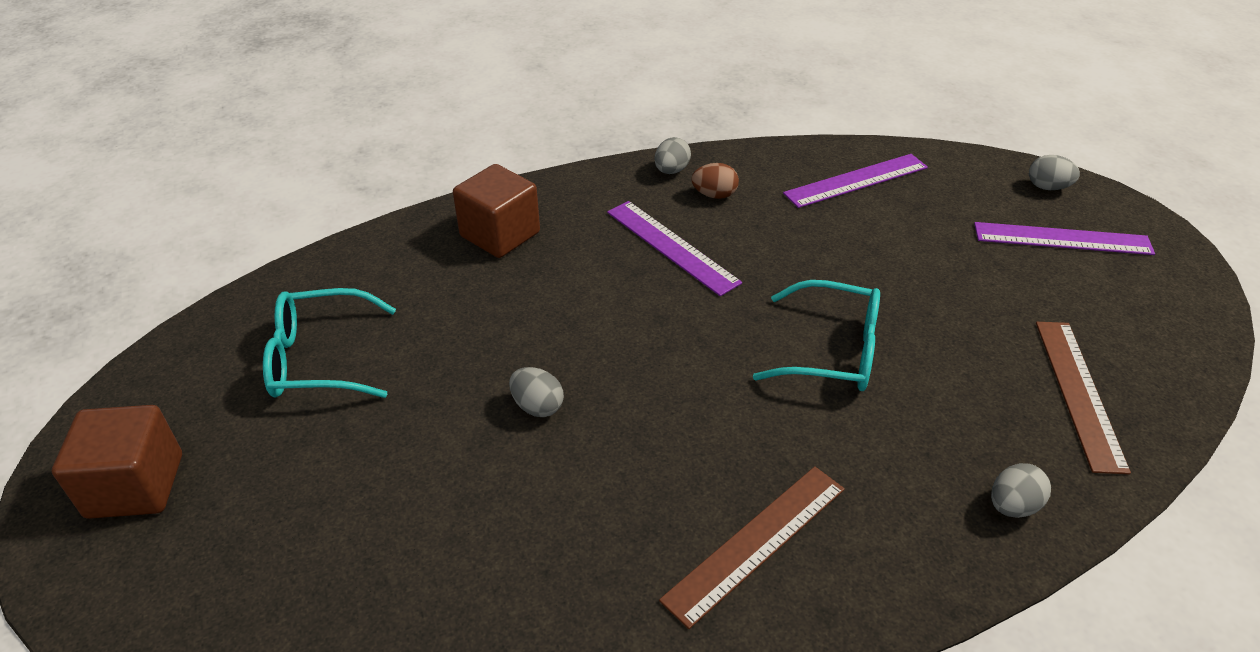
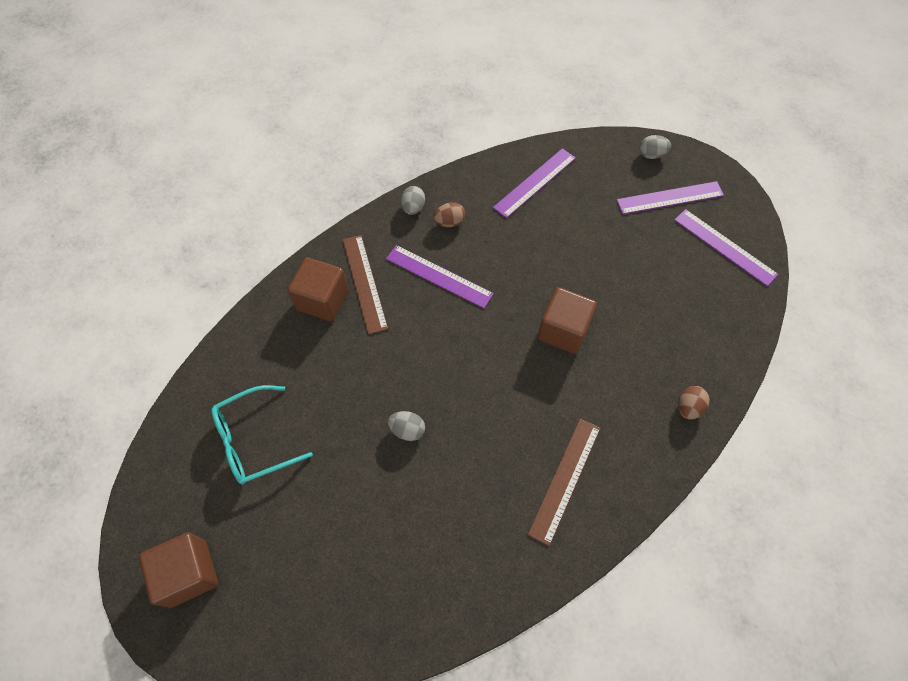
camera: 20 degrees left, 20 degrees up
turquoise glasses [753,280,880,391] -> brown cube [538,287,597,354]
grey egg [991,463,1051,518] -> brown egg [678,386,710,420]
brown ruler [1036,322,1131,474] -> brown ruler moved to [343,235,388,334]
none -> purple ruler [674,209,778,286]

